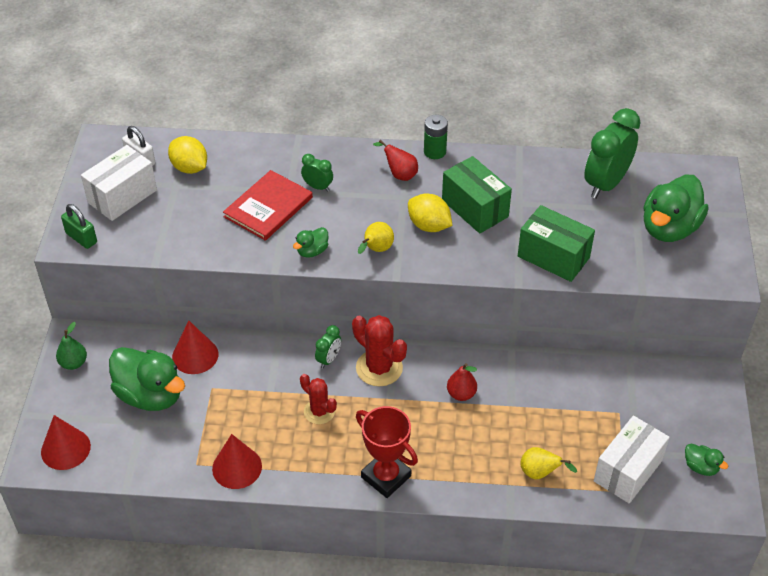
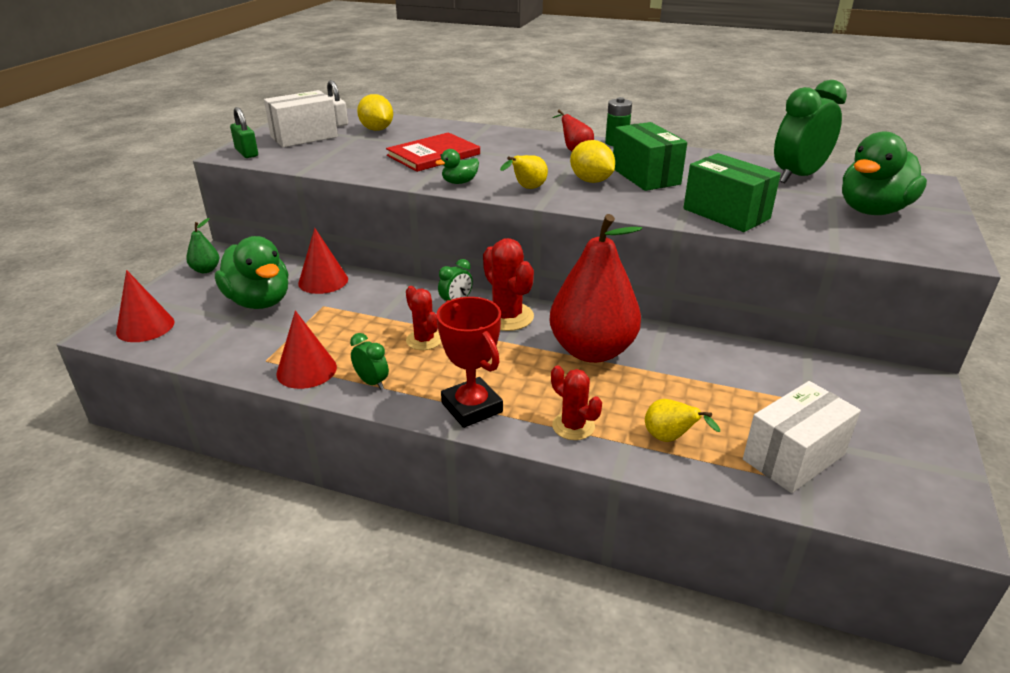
camera: 15 degrees right, 15 degrees down
green clock [301,154,333,192] -> green clock moved to [350,333,389,389]
red pear [447,363,477,401] -> red pear [549,214,642,363], size x2.43
green duck [685,444,728,476] -> none
none -> red cactus [551,365,602,440]

